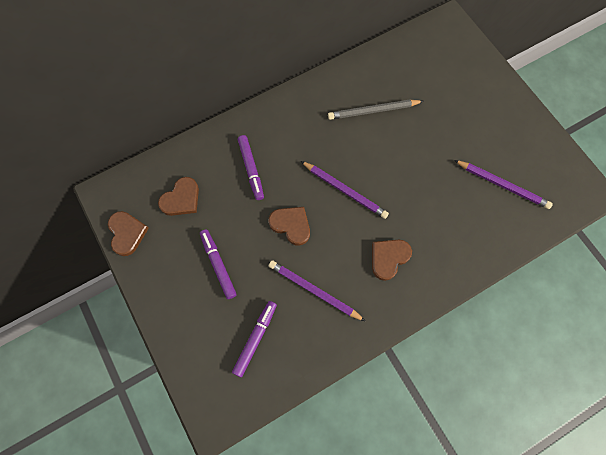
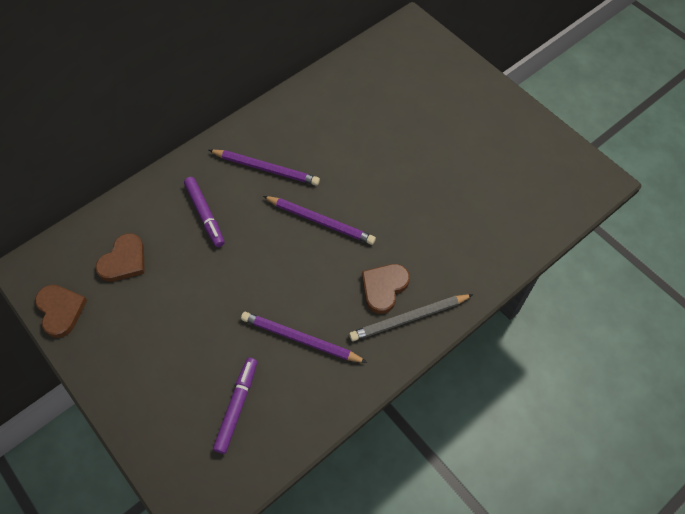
camera: 10 degrees left, 10 degrees down
purple marker [200,229,237,299] -> none
brown heart [269,207,310,245] -> none
grey pencil [328,100,423,120] -> grey pencil moved to [349,294,474,341]
purple pencil [454,160,553,209] -> purple pencil moved to [209,150,320,186]

